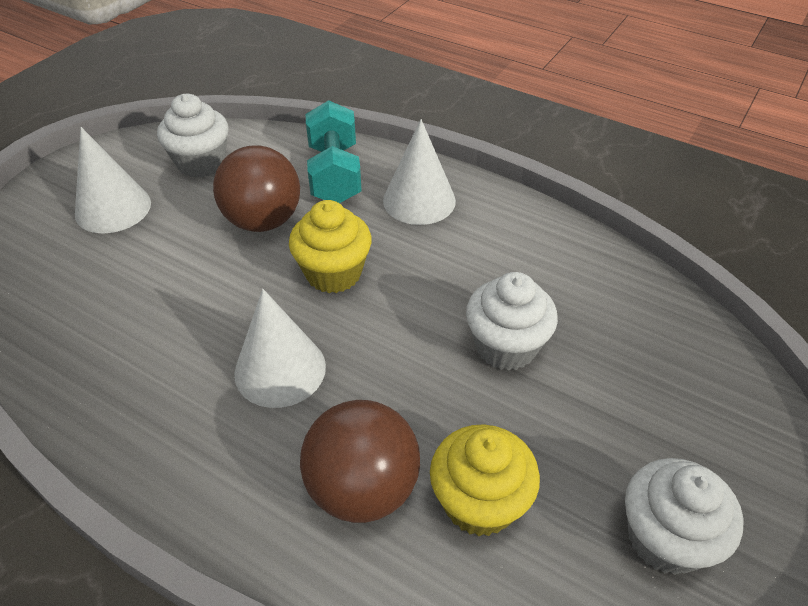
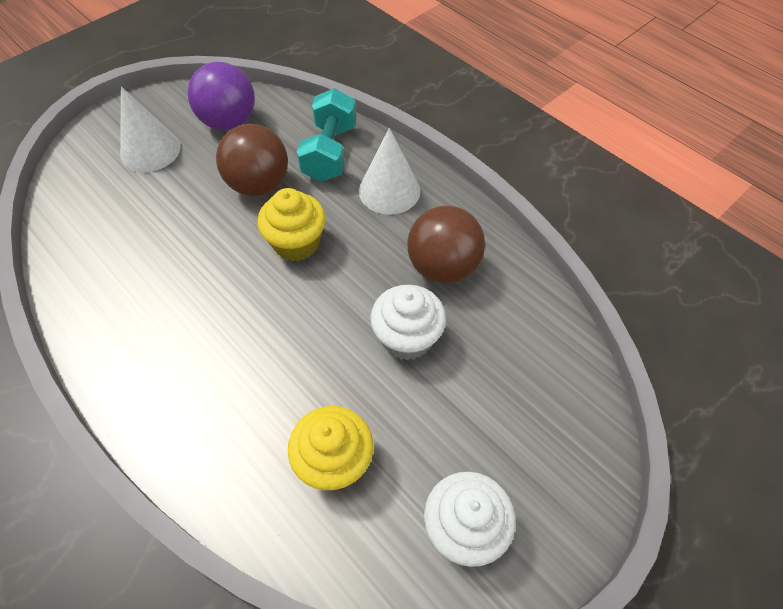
camera: 15 degrees right, 10 degrees up
white cupcake [157,94,229,178] -> purple ball [188,62,255,130]
white cone [234,289,326,408] -> none
brown ball [300,400,420,523] -> brown ball moved to [408,205,485,283]

